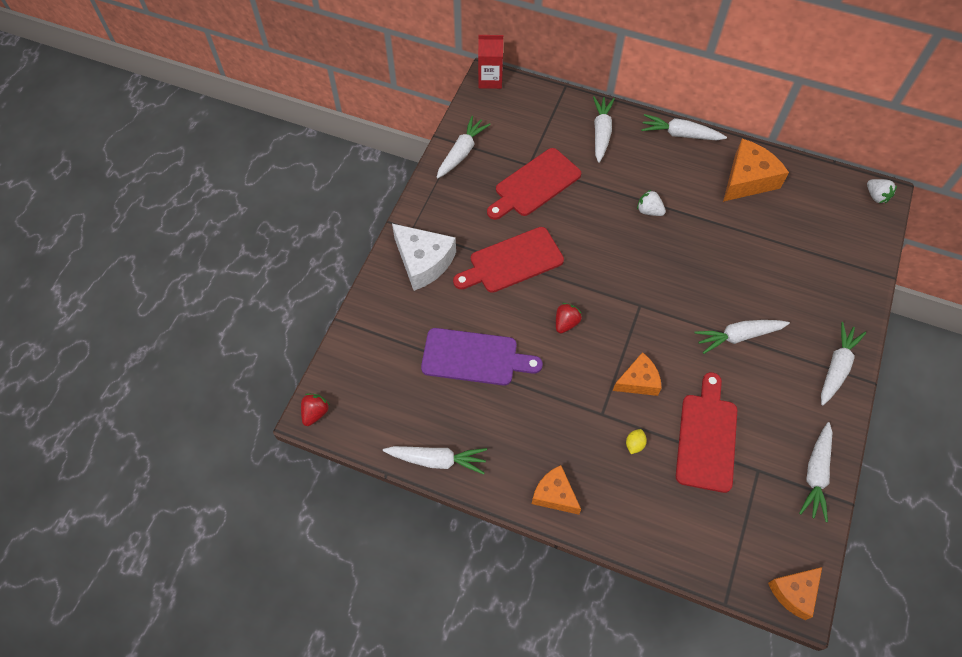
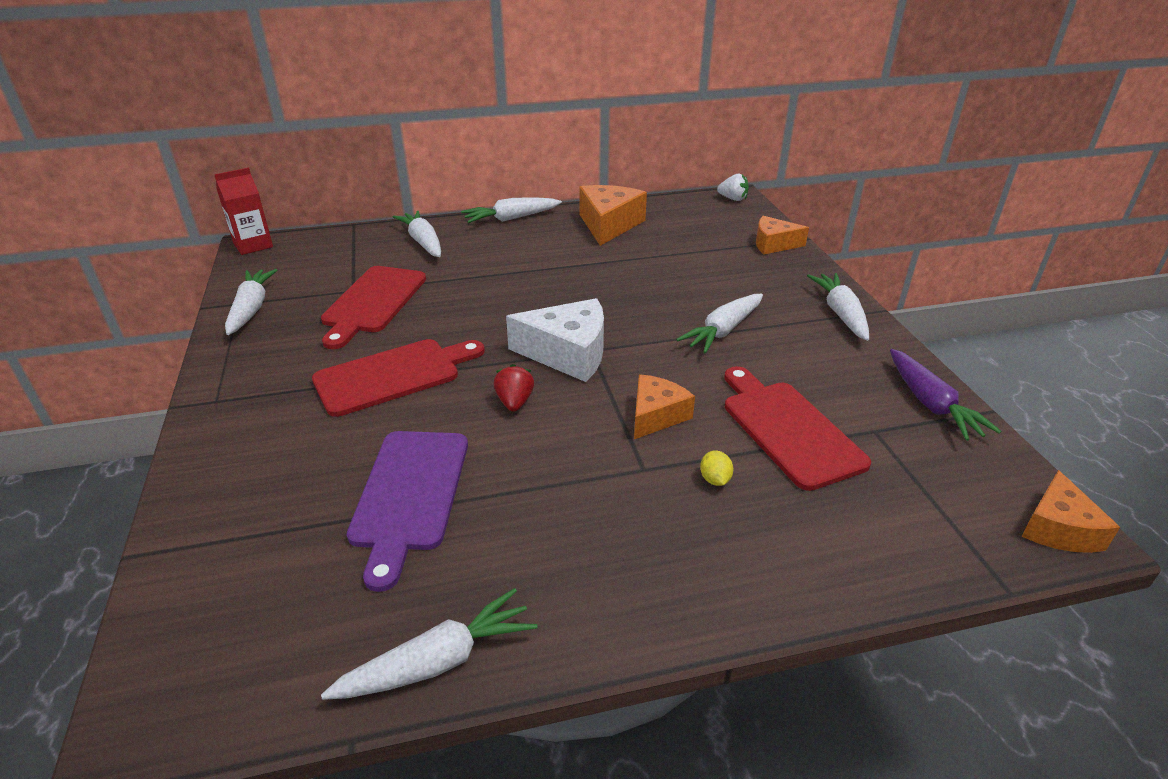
camera: 35 degrees left, 25 degrees down
red strawberry [301,393,330,426] -> none
white cheese [392,224,456,291] -> white cheese moved to [506,298,604,382]
purple cutting board [421,328,543,386] -> purple cutting board turned 120 degrees clockwise [347,431,468,592]
red cutting board [453,227,564,293] -> red cutting board turned 150 degrees counterclockwise [312,339,485,417]
orange cheese [532,465,581,515] -> orange cheese moved to [756,216,809,255]
white strawberry [637,190,666,216] -> none
white carrot [799,422,832,522] -> purple carrot [890,349,1001,441]

